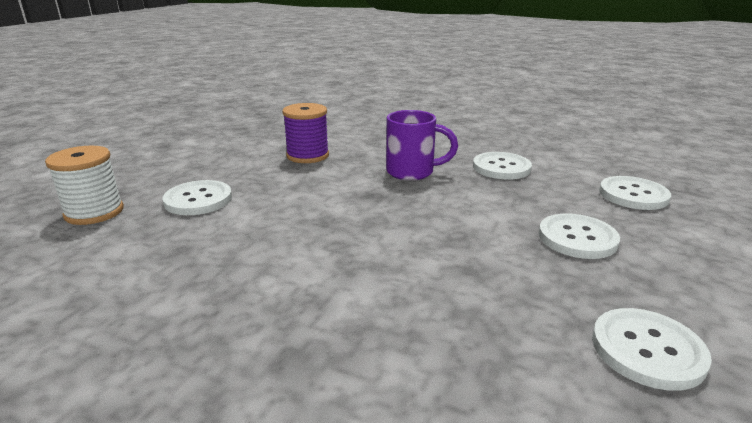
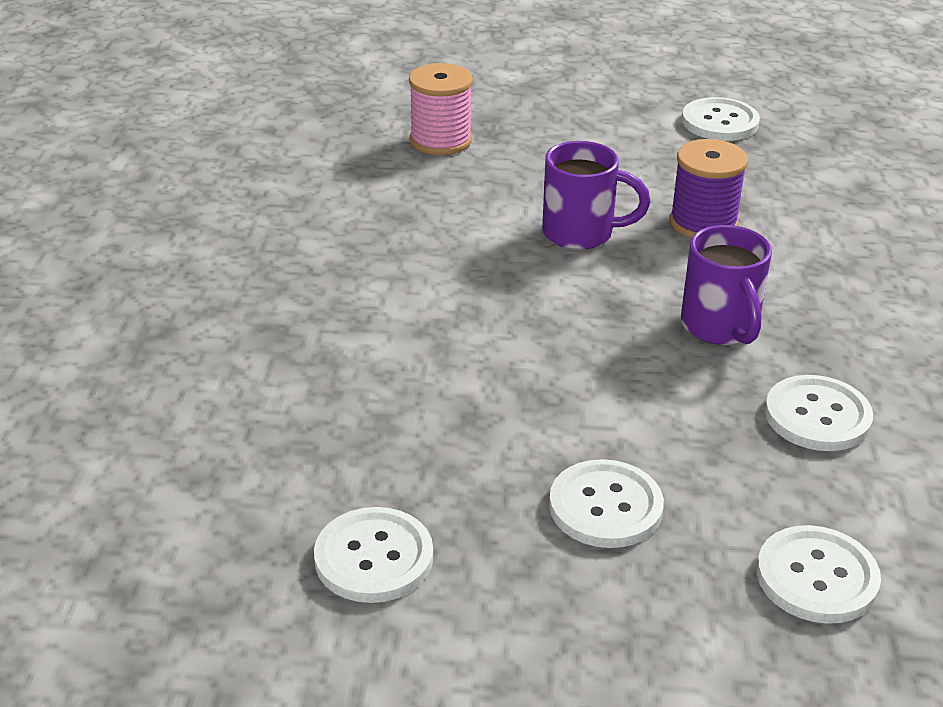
camera: 70 degrees right, 10 degrees up
white spool [45,146,124,225] -> pink spool [409,63,473,155]
white button [162,180,232,215] -> white button moved to [682,97,760,141]
none -> purple mug [542,141,650,250]

